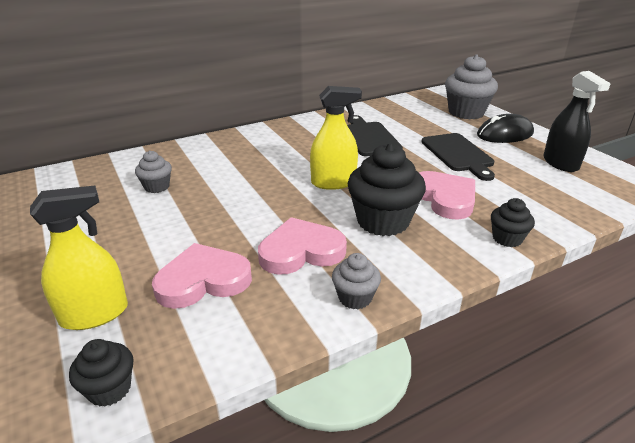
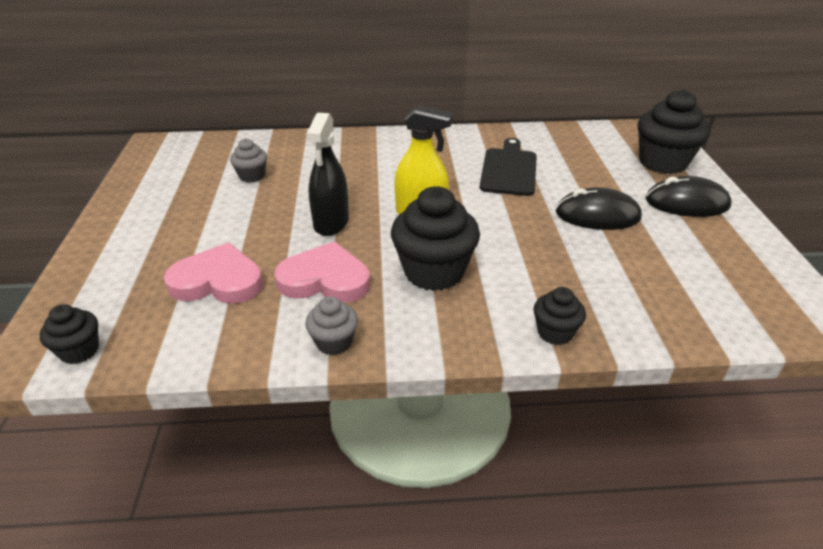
camera: 25 degrees right, 5 degrees up
yellow spray bottle [30,185,128,330] -> none
pink heart [419,171,475,220] -> none
black cutting board [422,133,495,181] -> black mouse [556,188,642,230]
grey cupcake [445,54,498,119] -> black cupcake [638,89,710,174]
black spray bottle [543,71,611,172] -> black spray bottle moved to [306,113,349,236]

